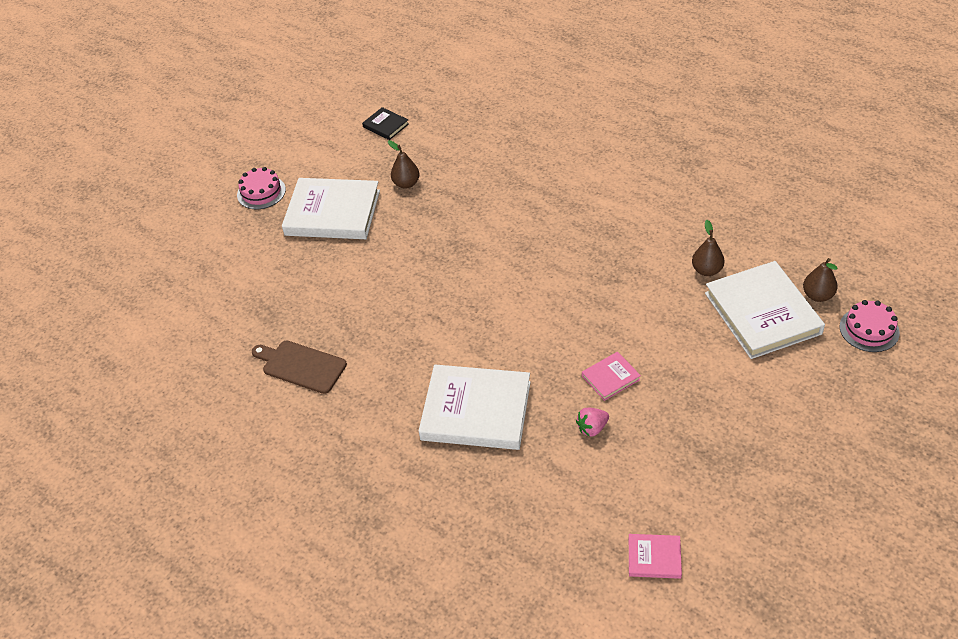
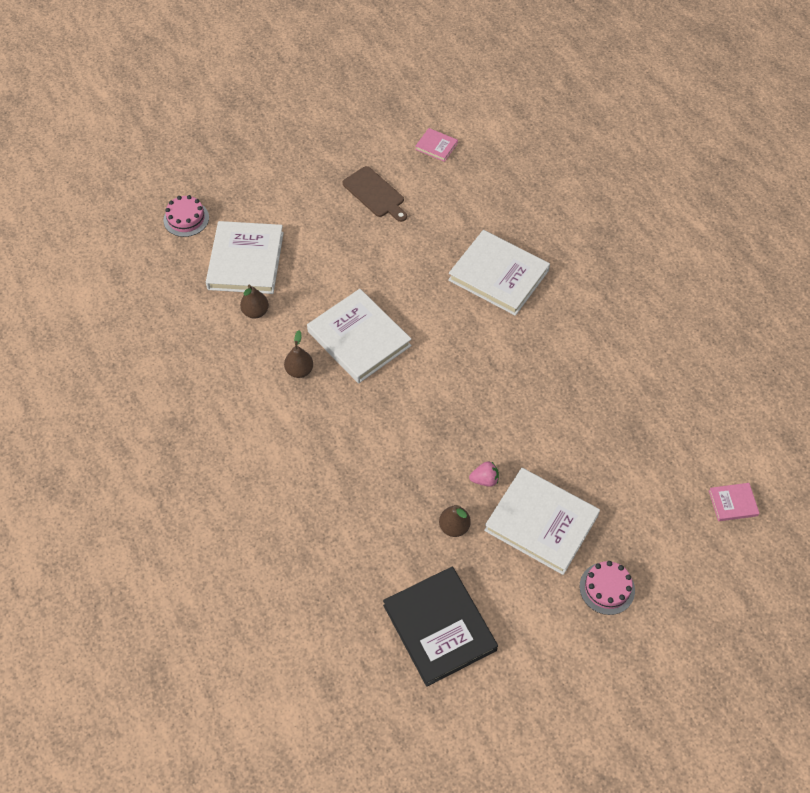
camera: 160 degrees left, 10 degrees up
brown cutting board [252,340,347,394] -> brown cutting board moved to [343,166,407,222]
black book [362,107,409,140] -> black book [383,567,498,687], size x2.17
pink strawberry [576,408,609,437] -> pink strawberry moved to [469,461,499,487]
pink book [582,352,641,401] -> pink book moved to [709,483,759,521]
brown pear [803,258,838,302] -> brown pear moved to [284,330,313,378]
none -> white book [307,289,412,383]

